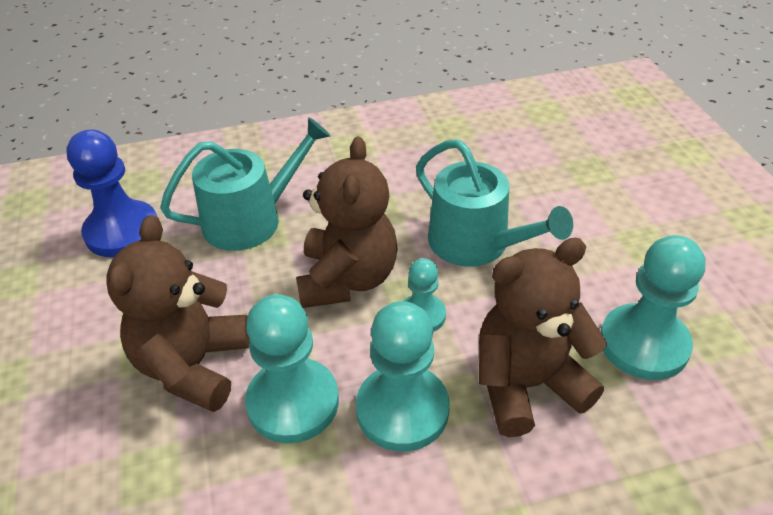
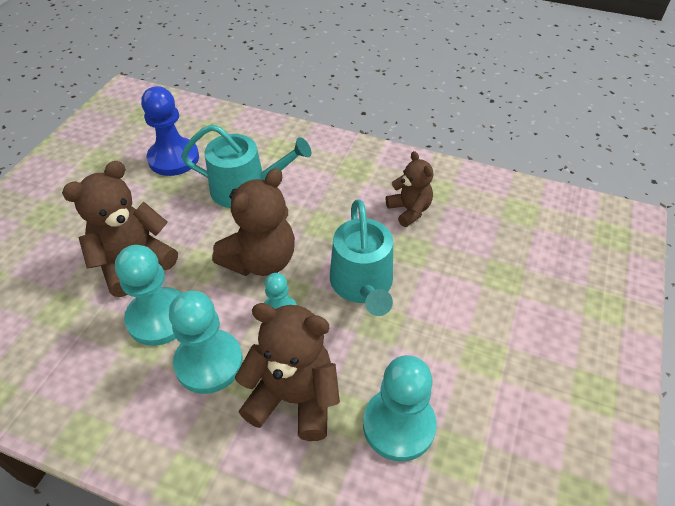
camera: 35 degrees right, 5 degrees up
none -> brown teddy bear [386,151,433,227]

